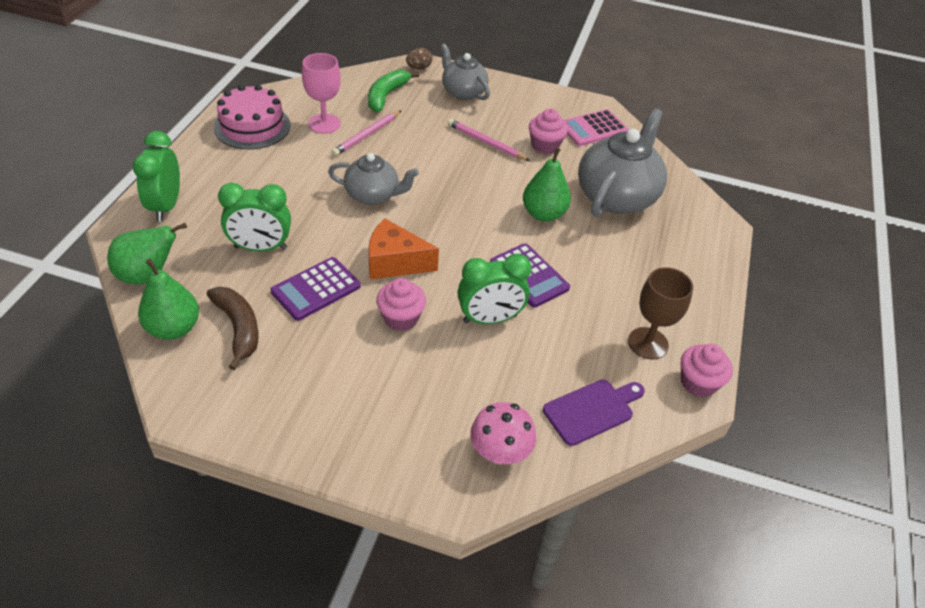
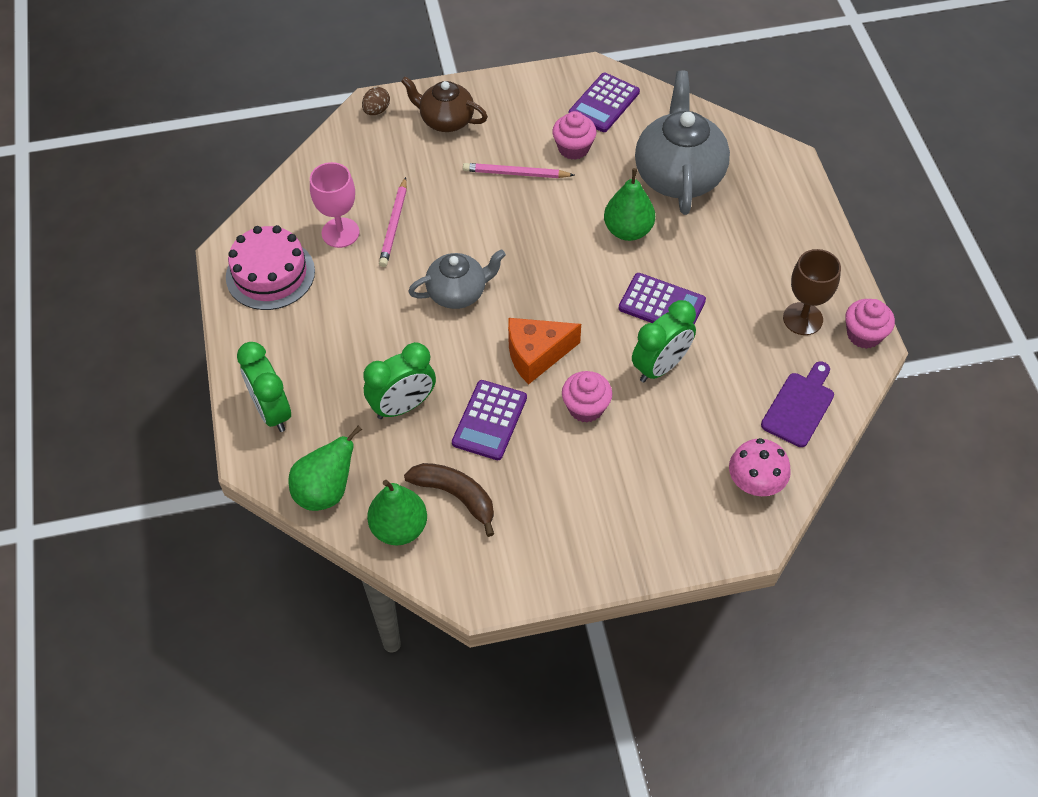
camera: 25 degrees left, 10 degrees up
green banana [368,69,419,112] -> none
grey teapot [440,44,490,100] -> brown teapot [401,76,488,132]
pink calculator [563,109,629,146] -> purple calculator [569,73,640,132]

